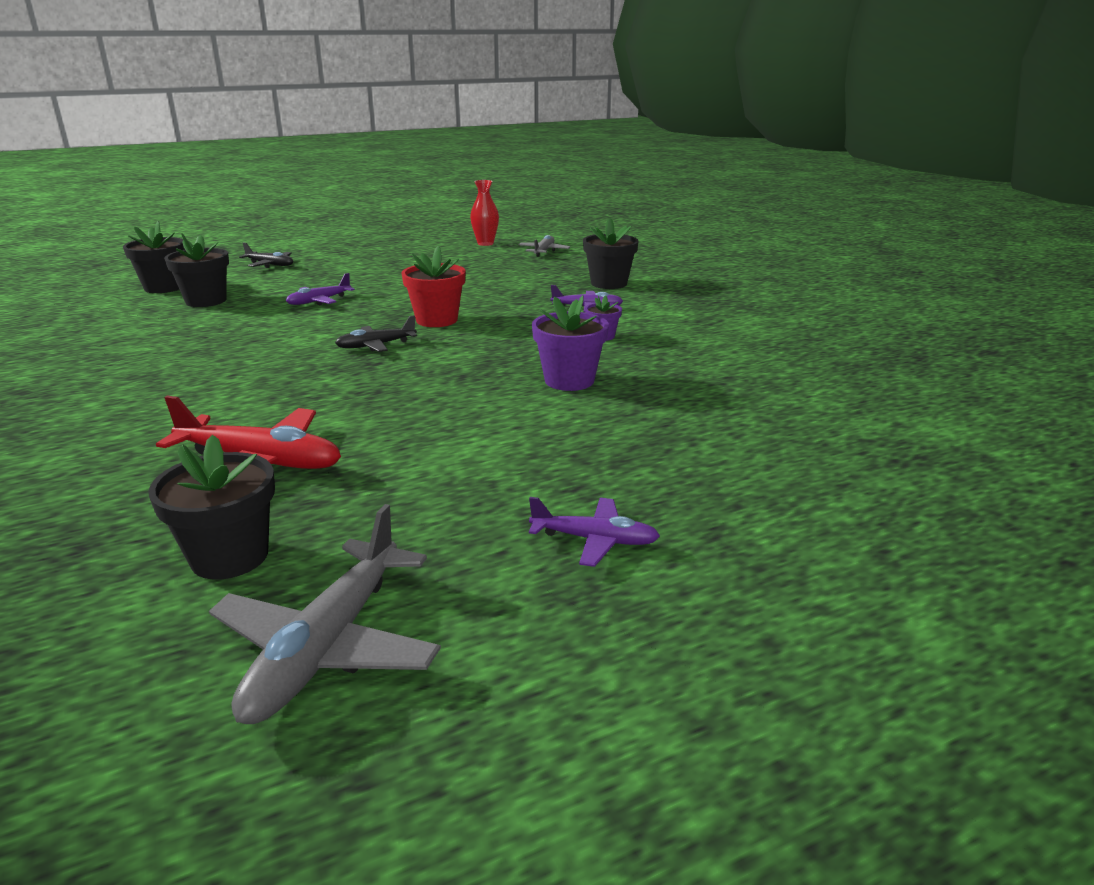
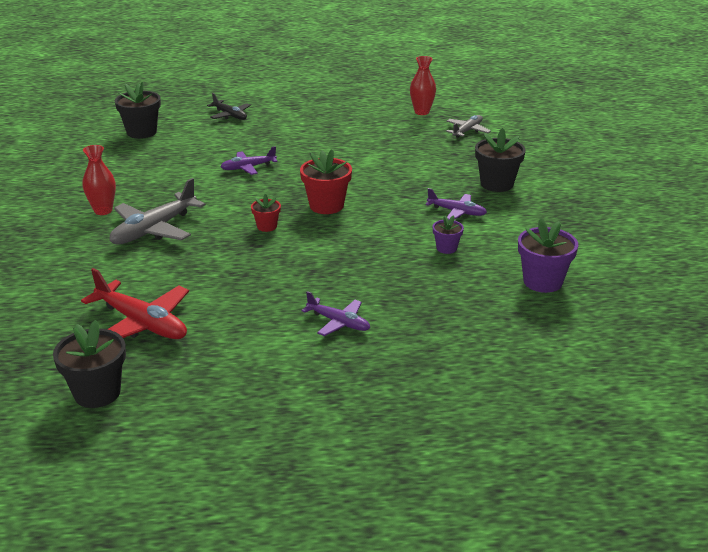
camera: 20 degrees right, 5 degrees up
black flower pot [164,233,229,307] -> none
grey plane [209,504,441,724] -> grey plane moved to [109,178,206,244]
black plane [335,315,417,352] -> red flower pot [251,194,281,232]
purple plane [529,497,660,567] -> purple plane moved to [302,291,370,336]
purple flower pot [532,295,609,391] -> purple flower pot moved to [518,218,578,293]
none -> red vase [82,145,116,215]

